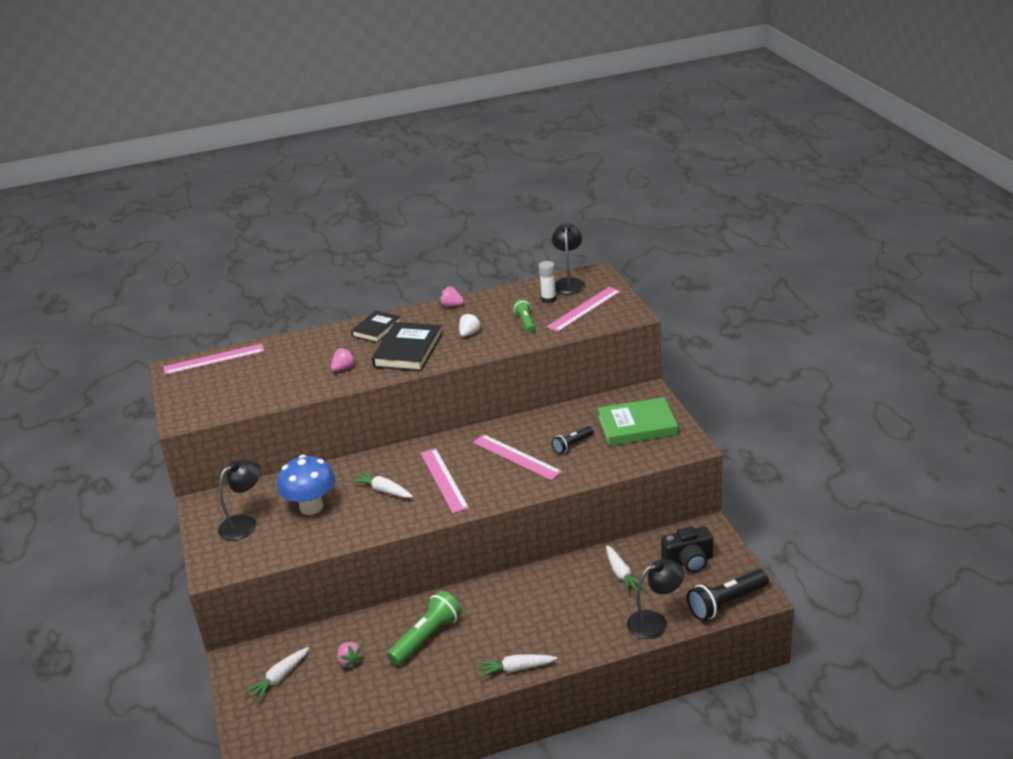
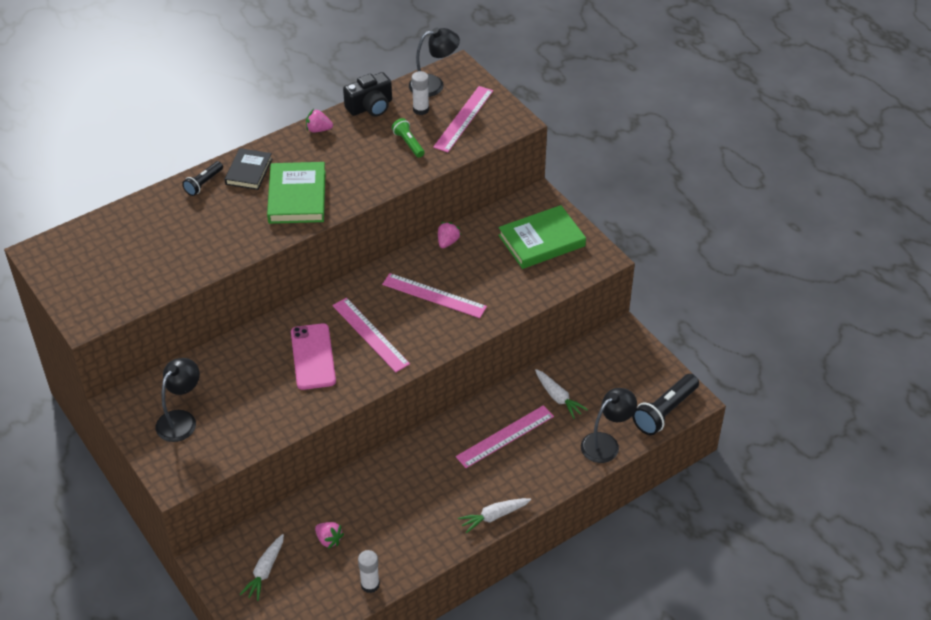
camera: 20 degrees left, 15 degrees up
pink ruler [163,343,265,375] -> pink ruler moved to [456,405,554,468]
blue mushroom [277,455,336,515] -> none
pink strawberry [331,347,356,371] -> pink strawberry moved to [438,222,461,248]
white carrot [351,471,413,498] -> pink phone [291,323,336,390]
black book [372,322,442,371] -> green book [267,162,326,224]
green flashlight [387,591,462,666] -> none
white strawberry [459,312,482,337] -> none
black lamp [552,223,585,294] -> black lamp turned 90 degrees clockwise [409,28,460,97]
black flashlight [552,426,593,454] -> black flashlight moved to [182,161,223,196]
black camera [661,526,713,572] -> black camera moved to [343,72,392,116]
none -> white glue stick [358,550,380,593]

